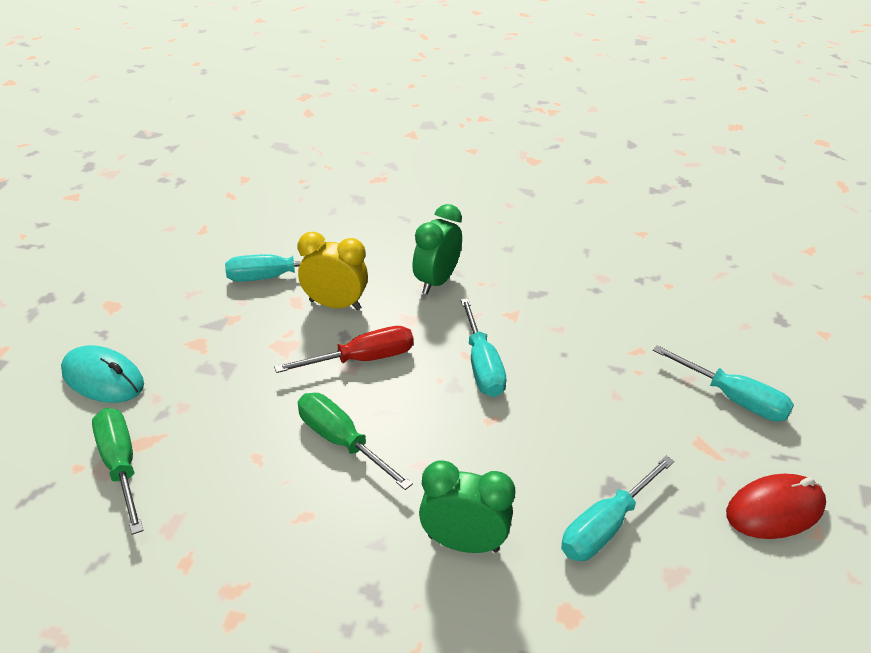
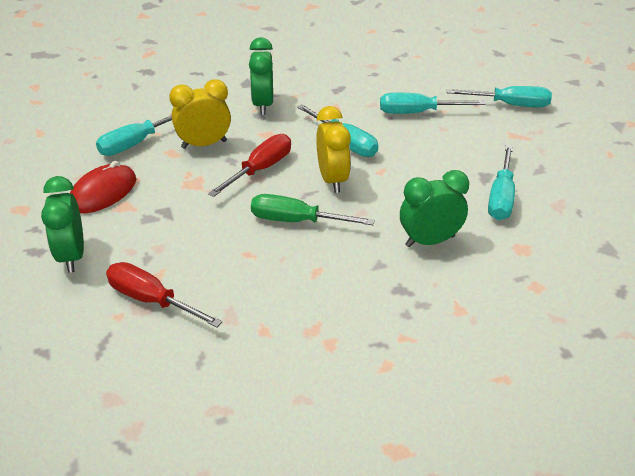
camera: 30 degrees left, 0 degrees up
turquoise mouse [61,345,144,403] -> green clock [41,176,84,273]
green screwdriver [92,408,143,535] -> red screwdriver [106,262,222,328]
red mouse [726,474,826,539] -> red mouse moved to [70,161,136,214]
none -> yellow clock [316,106,351,193]
none -> turquoise screwdriver [380,93,485,114]

